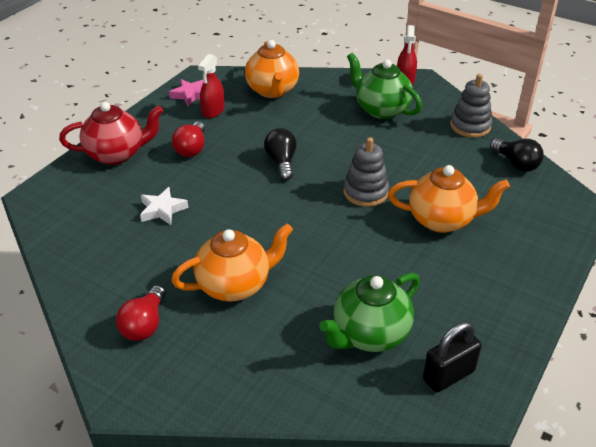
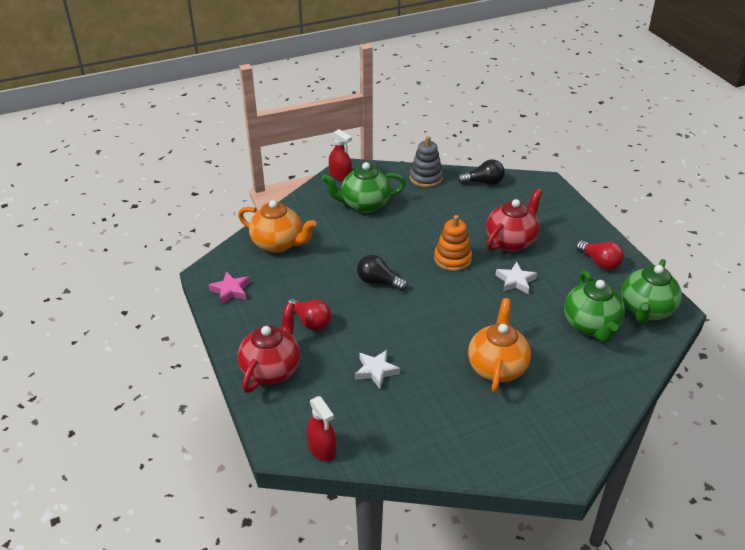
camera: 55 degrees left, 0 degrees up
red light bulb [116,285,166,341] -> red light bulb moved to [576,241,624,270]
red spray bottle [198,54,225,118] -> red spray bottle moved to [307,396,336,462]
grey stacking toy [344,137,389,207] -> orange stacking toy [434,215,472,271]
orange teapot [388,165,510,233] -> red teapot [486,188,543,252]
black padlock [423,322,482,393] -> green teapot [621,259,682,323]
none -> white star [496,262,537,294]

